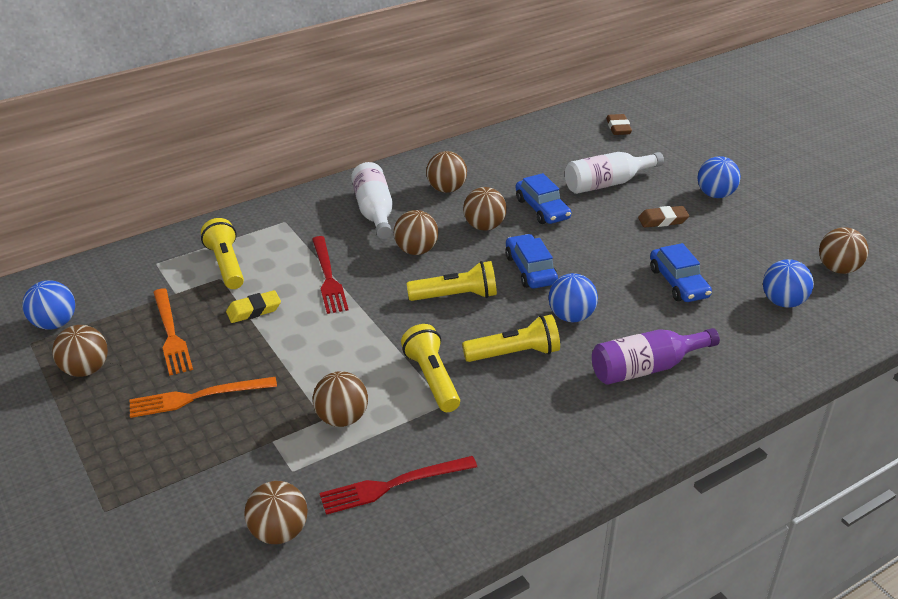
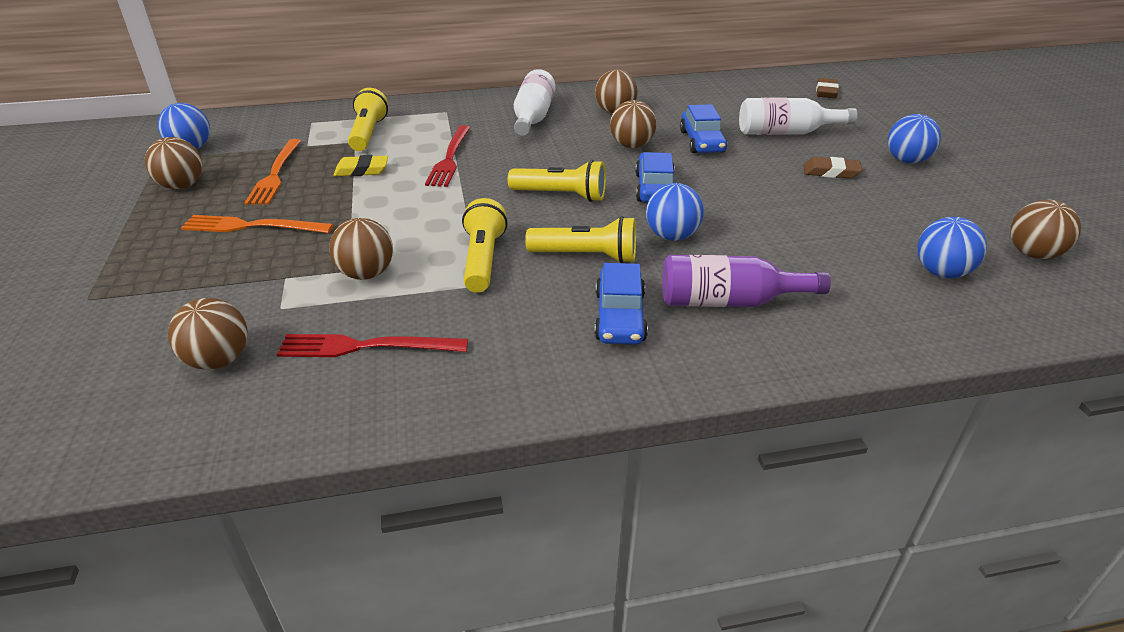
camera: 20 degrees right, 0 degrees up
brown ball [394,210,438,255] -> none
blue car [650,243,712,302] -> blue car moved to [594,263,648,345]

